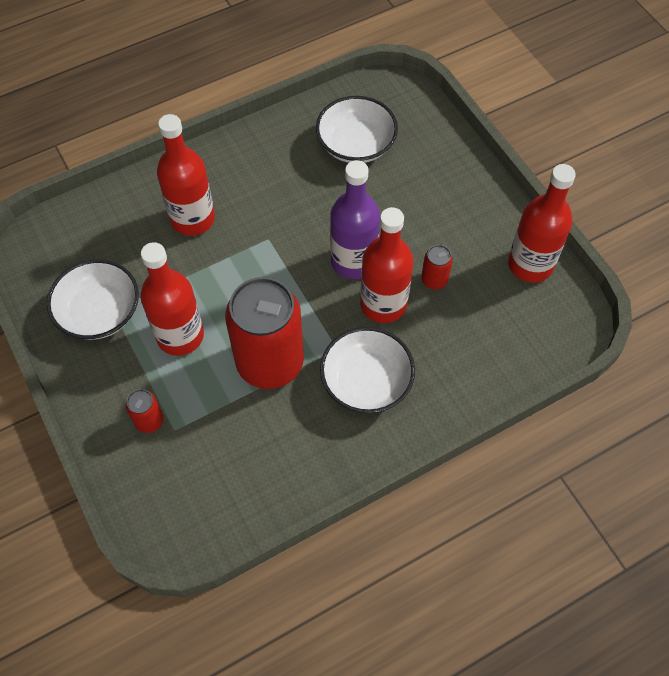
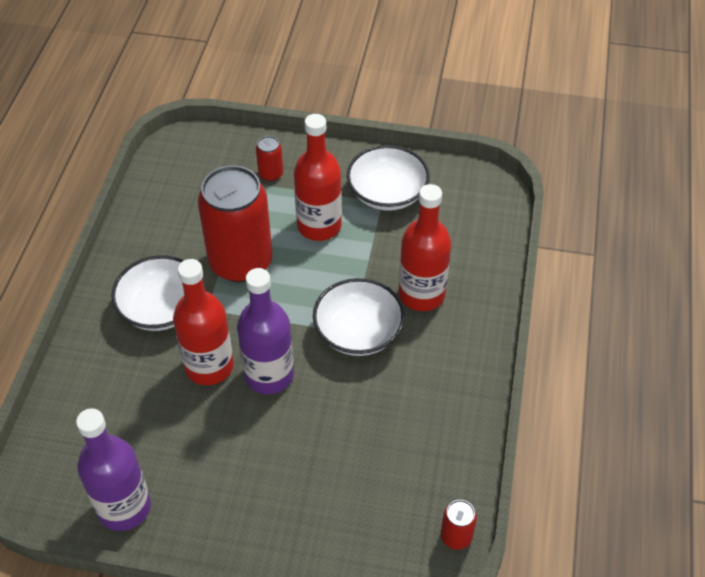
camera: 130 degrees right, 10 degrees down
white bowl [316,96,398,163] -> white bowl moved to [313,278,405,356]
red can [421,245,453,289] -> red can moved to [441,500,477,550]
red bottle [508,164,576,283] -> purple bottle [76,408,151,531]

